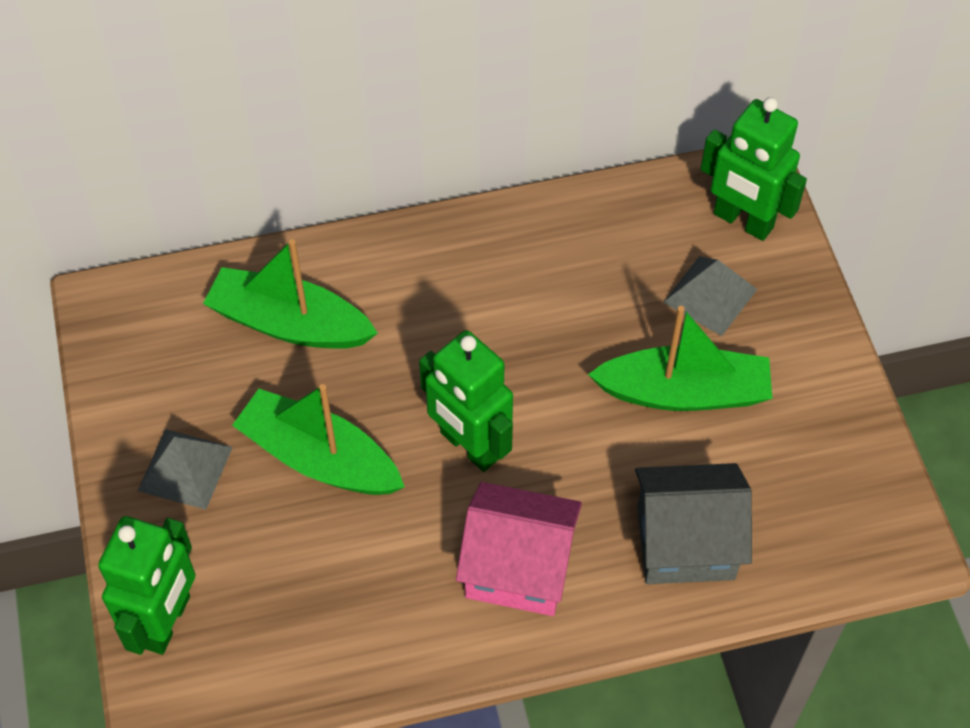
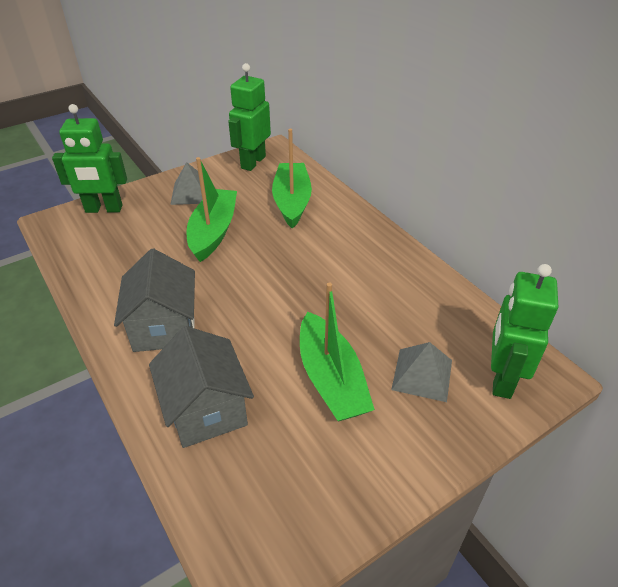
camera: 70 degrees right, 15 degrees down
green robot [419,330,513,472] -> green robot moved to [228,63,271,171]
pink house [456,482,582,616] -> grey house [114,248,195,352]

